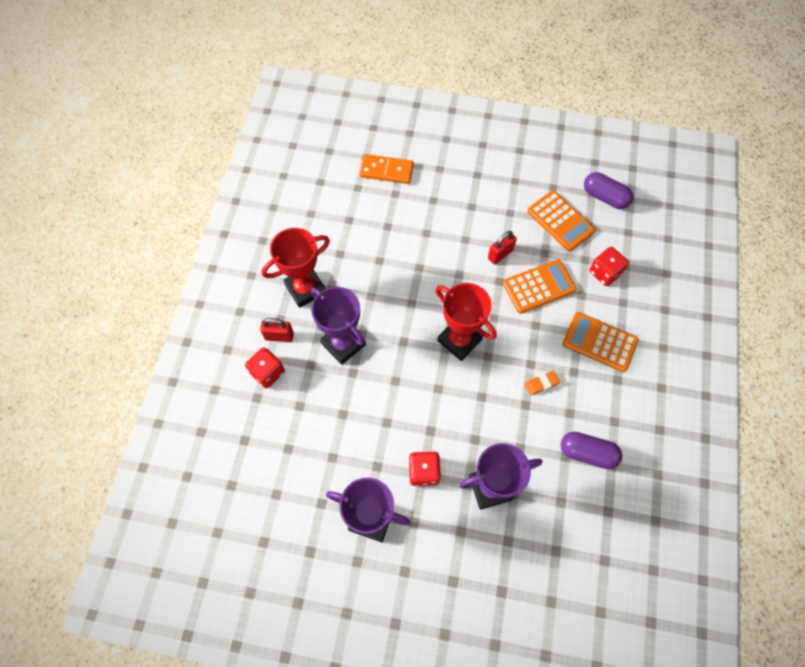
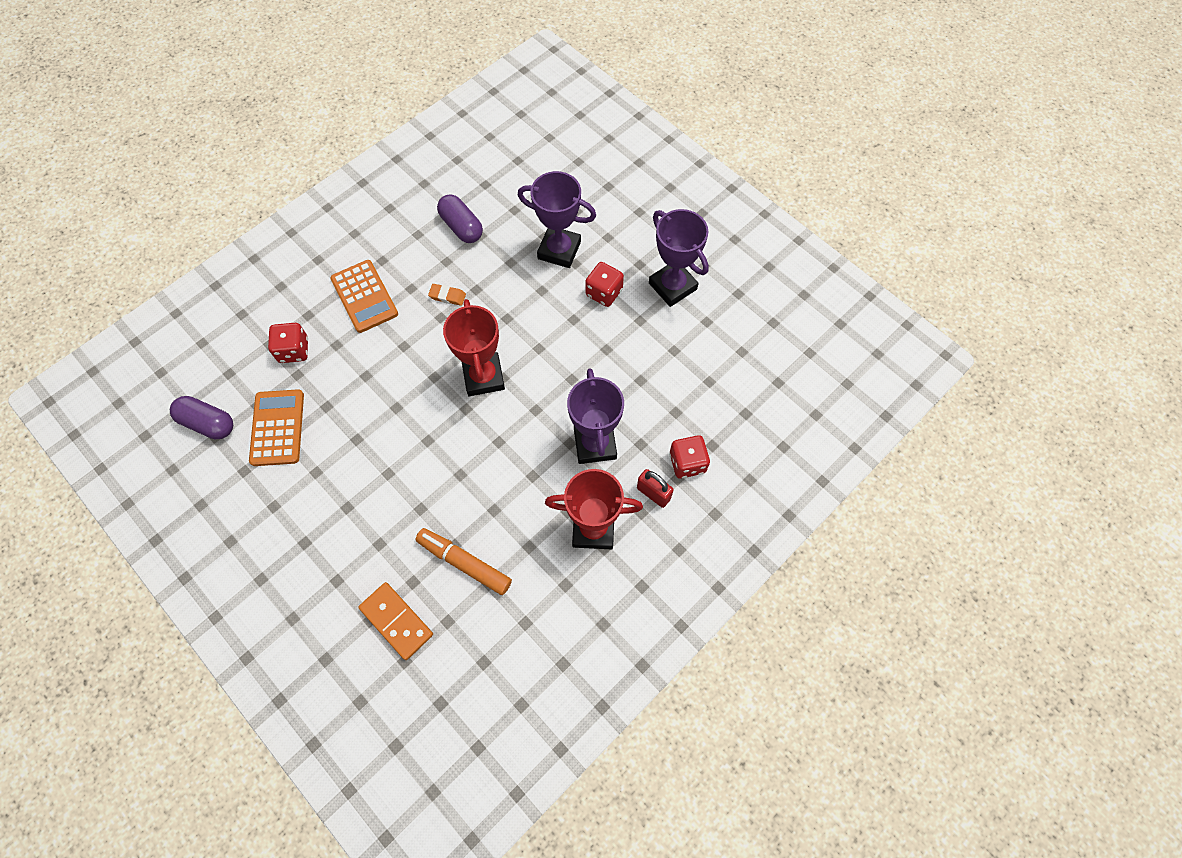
camera: 145 degrees left, 0 degrees up
red padlock [488,231,517,265] -> none
orange calculator [503,259,577,314] -> none
purple capsule [584,172,634,209] -> purple capsule turned 45 degrees counterclockwise [170,396,233,439]
none -> orange marker [415,528,512,595]

